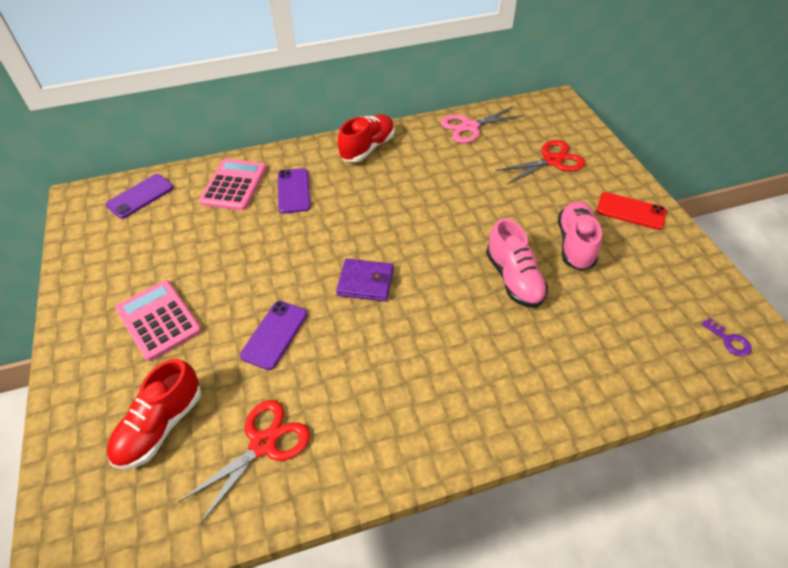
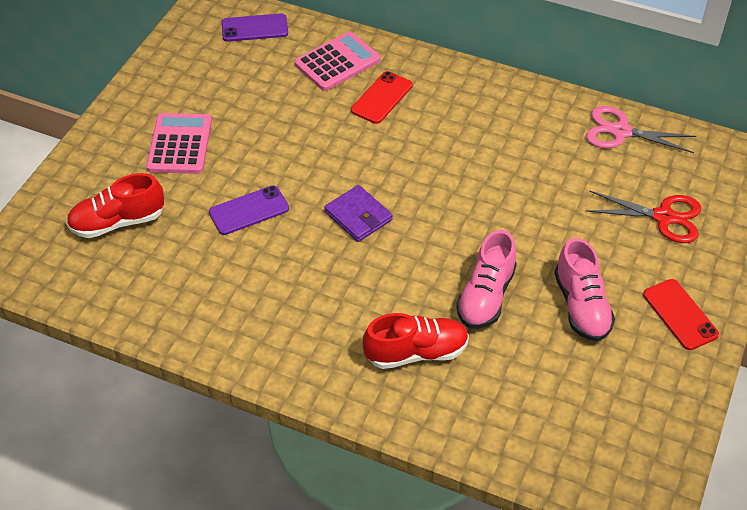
camera: 40 degrees right, 0 degrees up
red scissors [179,400,310,525] -> none
purple phone [278,168,311,214] -> red phone [351,71,413,124]
red shoe [338,115,395,162] -> red shoe moved to [363,313,469,369]
pink shoe [558,201,602,271] -> pink shoe turned 120 degrees clockwise [554,238,615,342]
purple key [701,318,751,356] -> none

